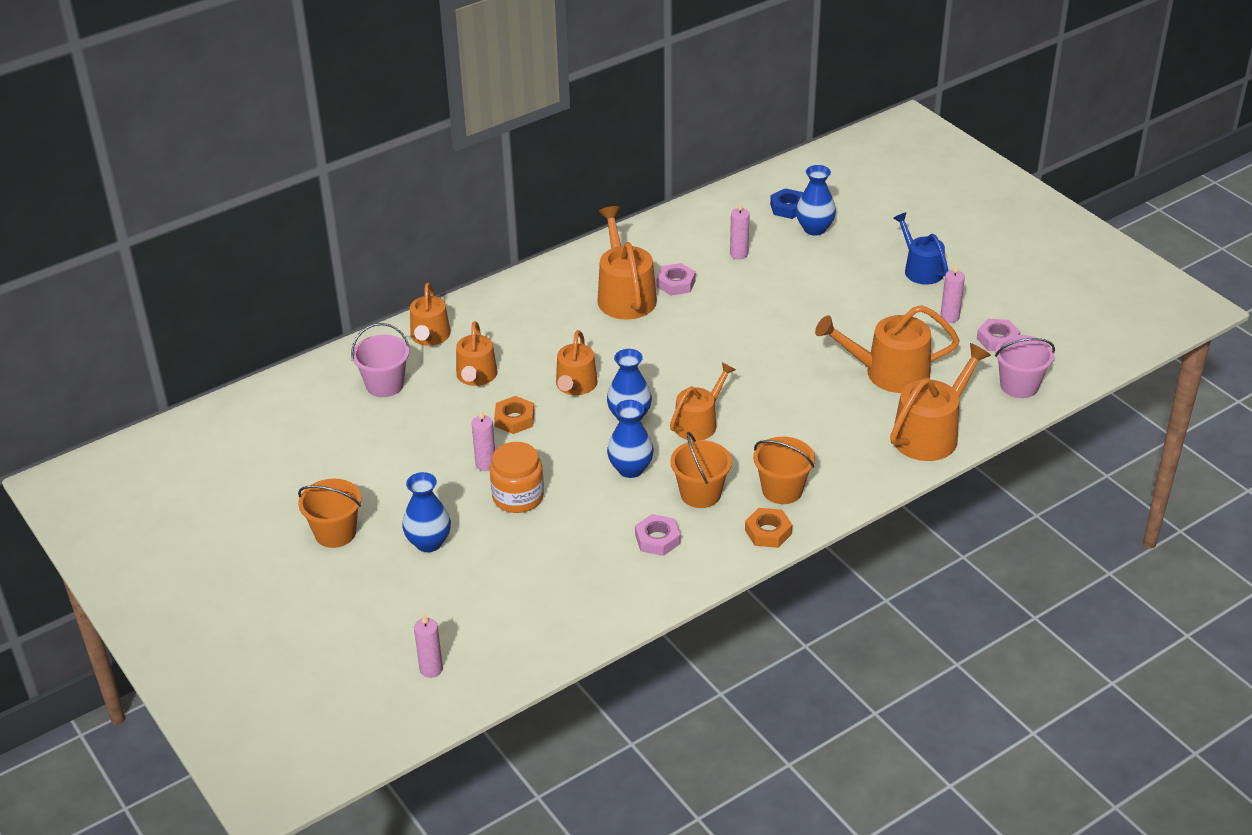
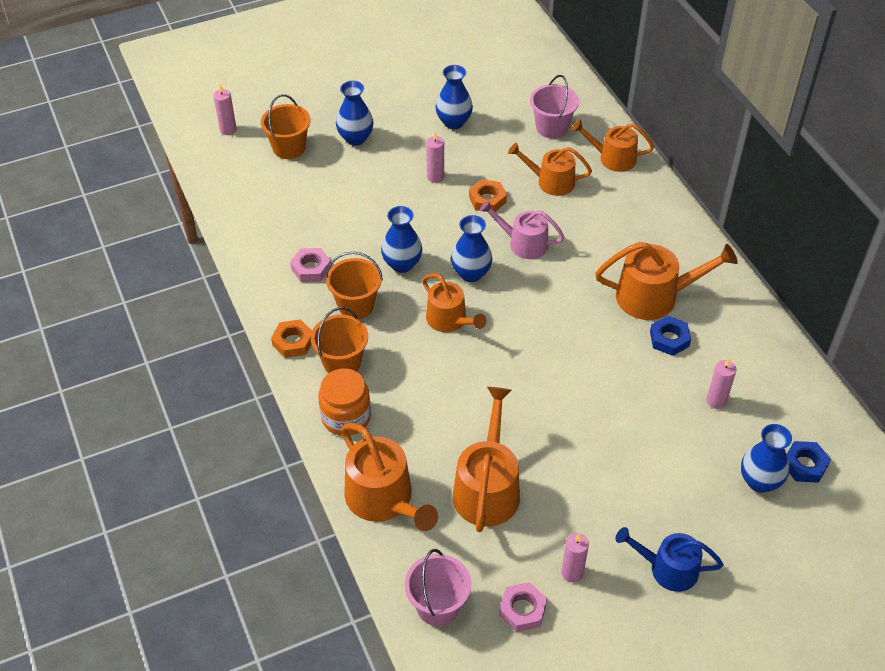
camera: 100 degrees right, 10 degrees up
orange bucket [298,479,361,548] -> orange bucket moved to [261,94,311,159]
orange jar [490,442,544,513] -> orange jar moved to [318,369,371,436]
orange watering can [556,330,598,395] -> pink watering can [480,200,565,259]
pink nut [657,263,696,296] -> blue nut [650,316,691,356]
blue watering can [893,213,948,285] -> blue watering can turned 150 degrees counterclockwise [616,527,723,592]
none -> blue vase [435,65,473,129]

